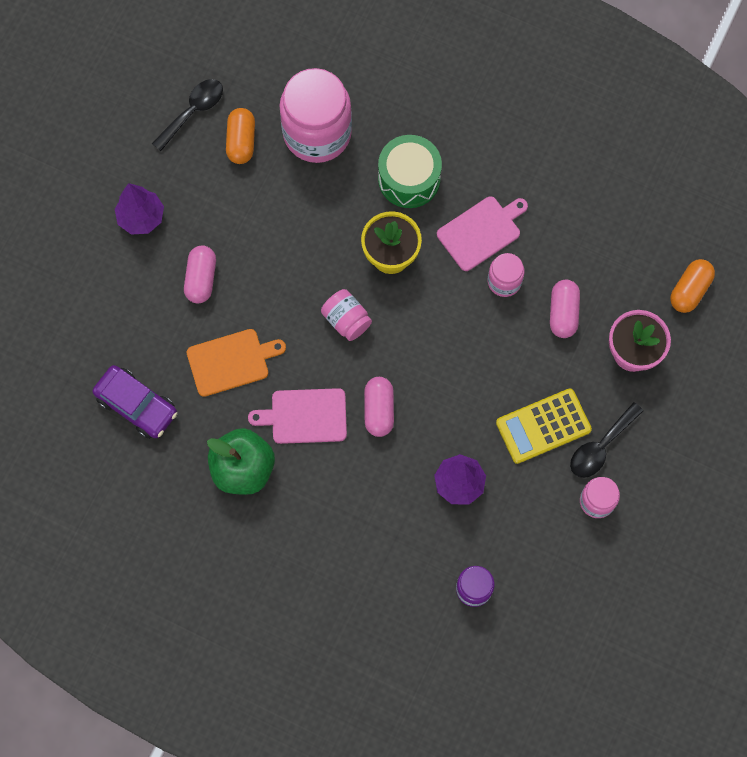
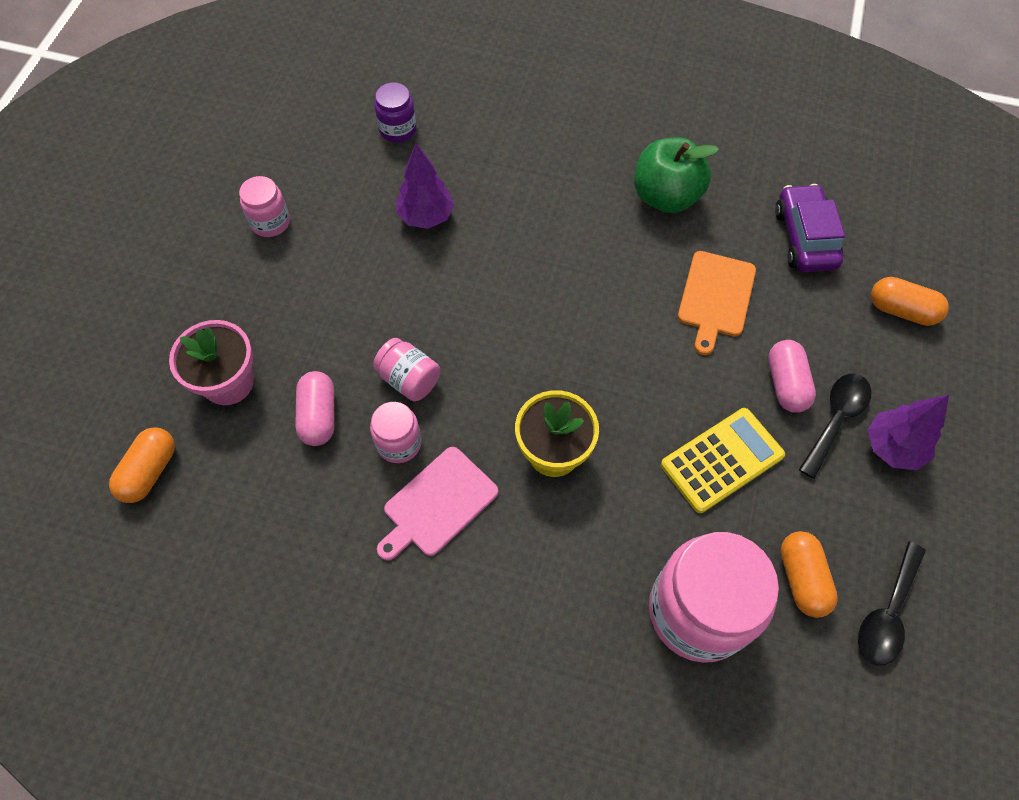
camera: 170 degrees right, 10 degrees down
purple car [92,365,177,439] -> purple car turned 60 degrees clockwise [775,184,845,272]
orange cutting board [187,329,286,397] -> orange cutting board turned 45 degrees counterclockwise [678,251,756,355]
pink cutting board [248,388,347,444] -> none
pink jar [321,289,372,341] -> pink jar moved to [373,338,440,401]
pink capsule [364,377,394,437] -> none
green drum [378,135,442,208] -> none
yellow calculator [496,388,592,464] -> yellow calculator moved to [661,408,785,513]
black spoon [570,402,643,478] -> black spoon moved to [799,373,871,479]
none -> orange capsule [871,277,949,326]

